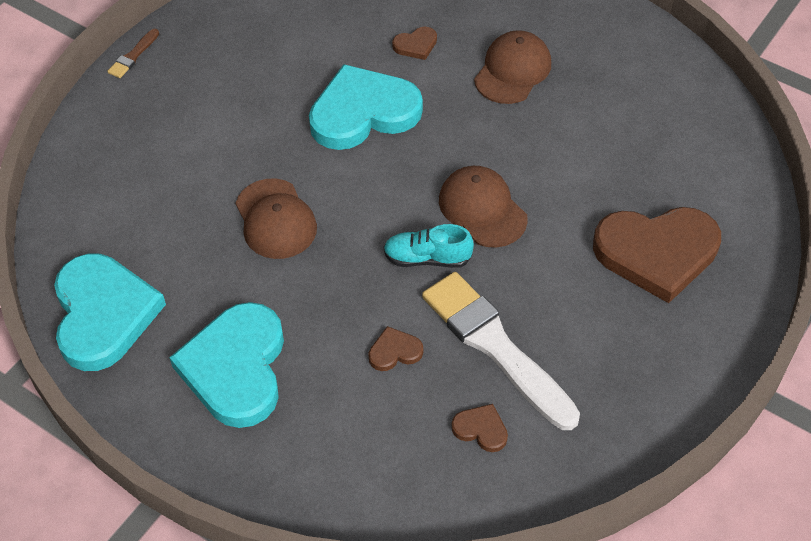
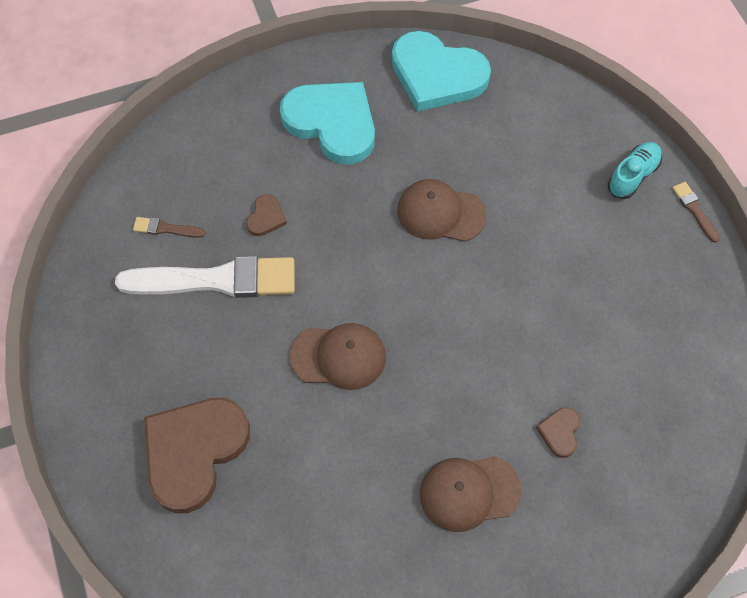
camera: 125 degrees right, 10 degrees up
turquoise heart [309,64,423,150] -> none
turquoise shoe [383,224,474,268] -> turquoise shoe moved to [608,142,662,199]
brown heart [452,404,508,452] -> brown brush [133,217,205,238]
brown cap [474,30,551,104] -> brown cap turned 105 degrees clockwise [420,456,522,532]

